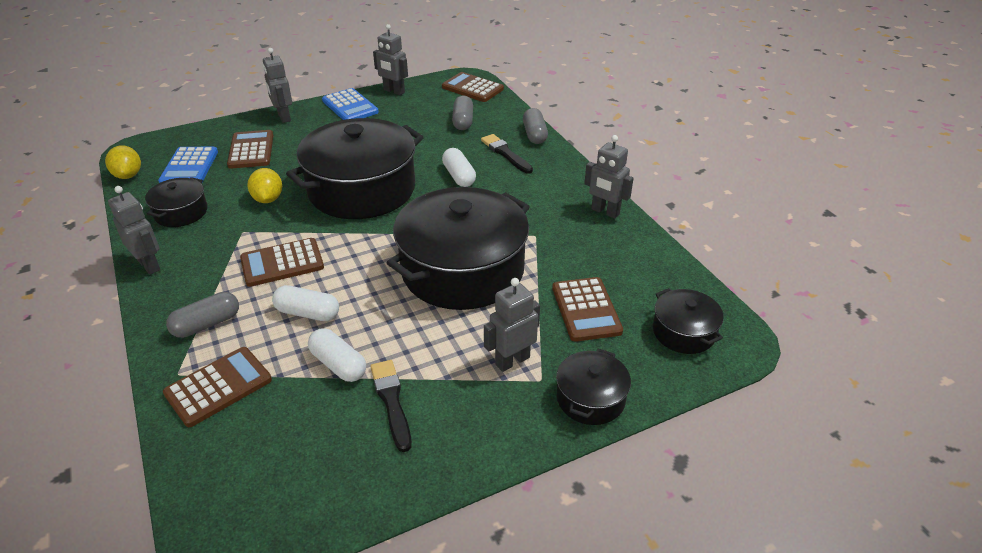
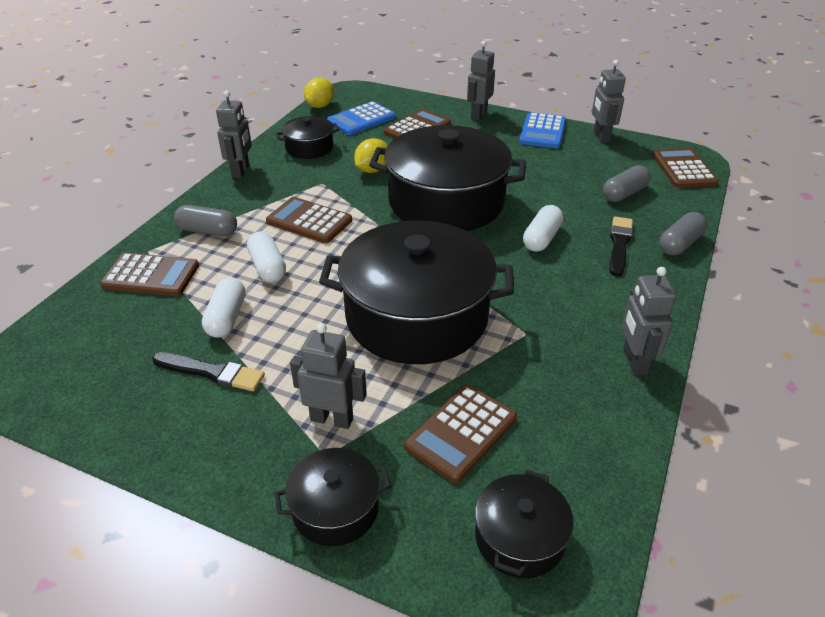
camera: 50 degrees right, 0 degrees up
black brush [370,360,412,452] -> black brush turned 75 degrees clockwise [152,352,265,391]

